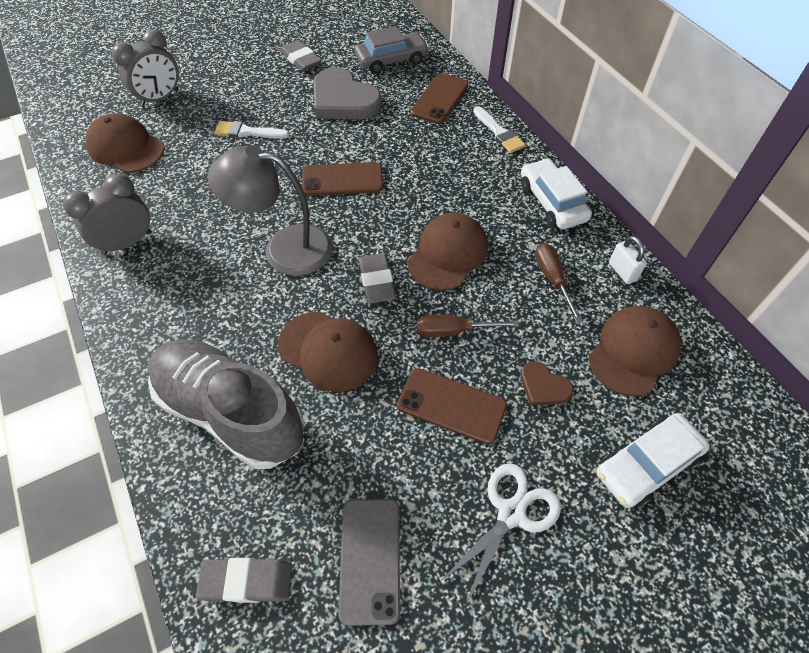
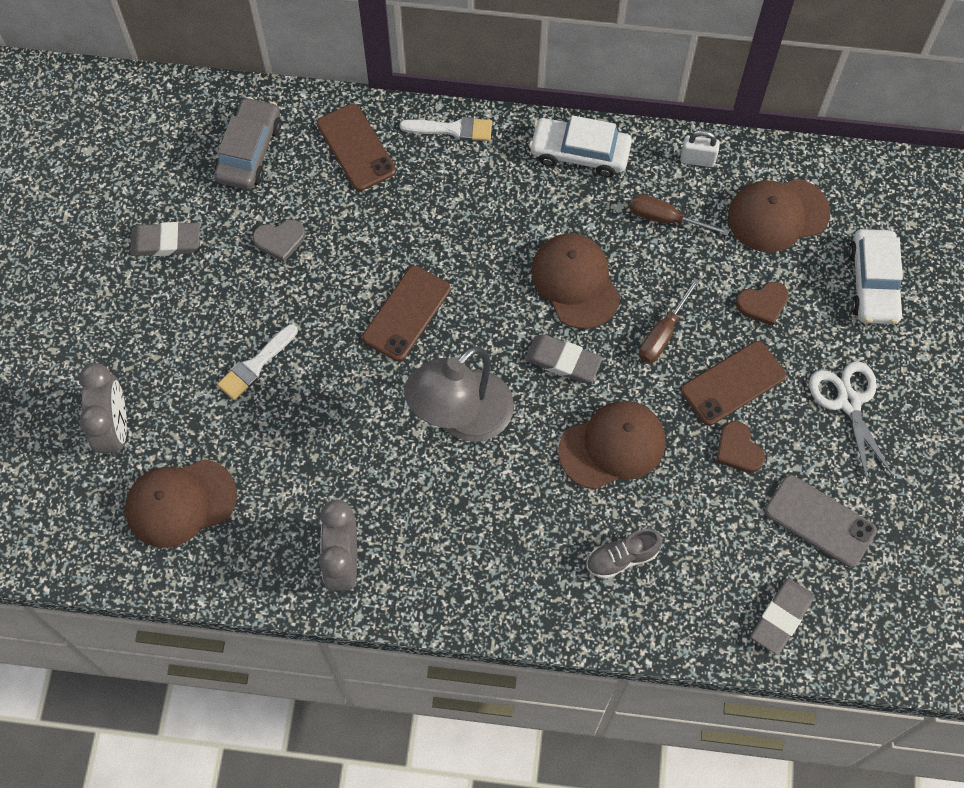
camera: 55 degrees left, 10 degrees up
grey shoe [148,340,304,469] -> grey shoe [587,529,662,579], size x0.41
grey heart [313,67,382,119] -> grey heart [253,220,305,262], size x0.49
brown cap [589,306,681,396] -> brown cap turned 90 degrees counterclockwise [728,179,830,252]
none -> brown heart [716,421,765,473]

